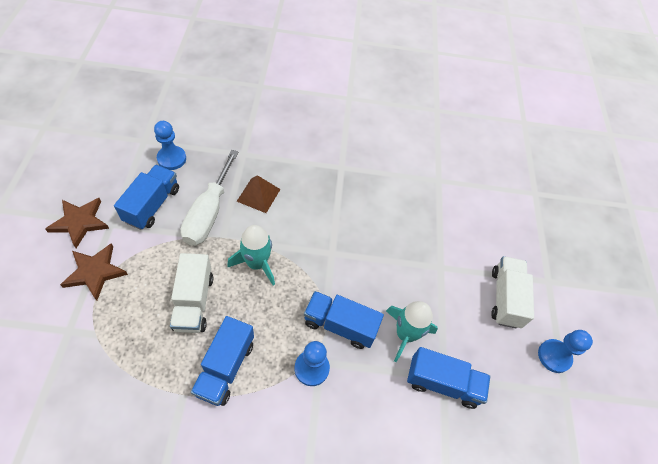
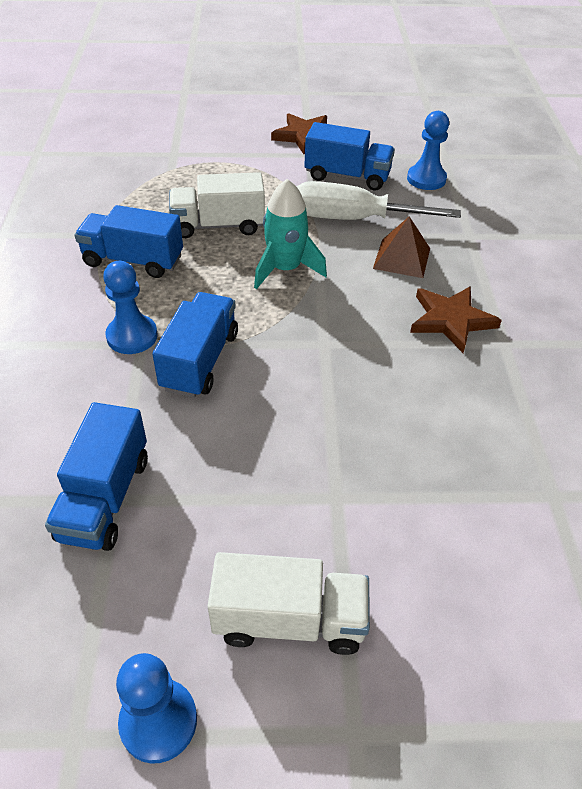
camera: 90 degrees right, 10 degrees down
brown star [60,243,128,301] -> brown star moved to [410,286,502,353]
turquoise rocket [386,301,438,362] -> none

